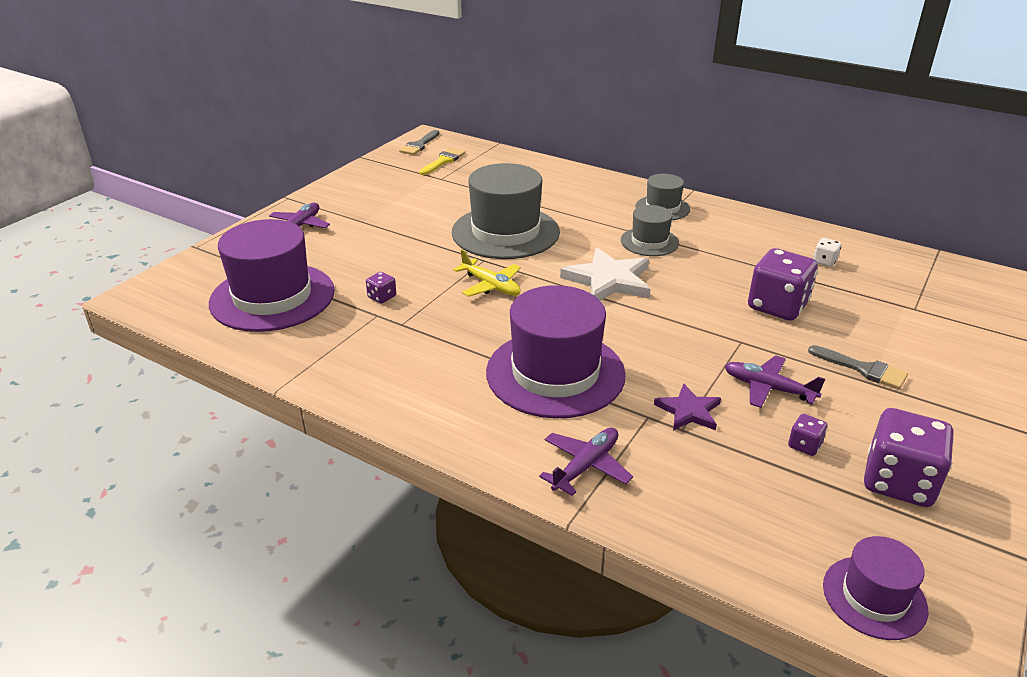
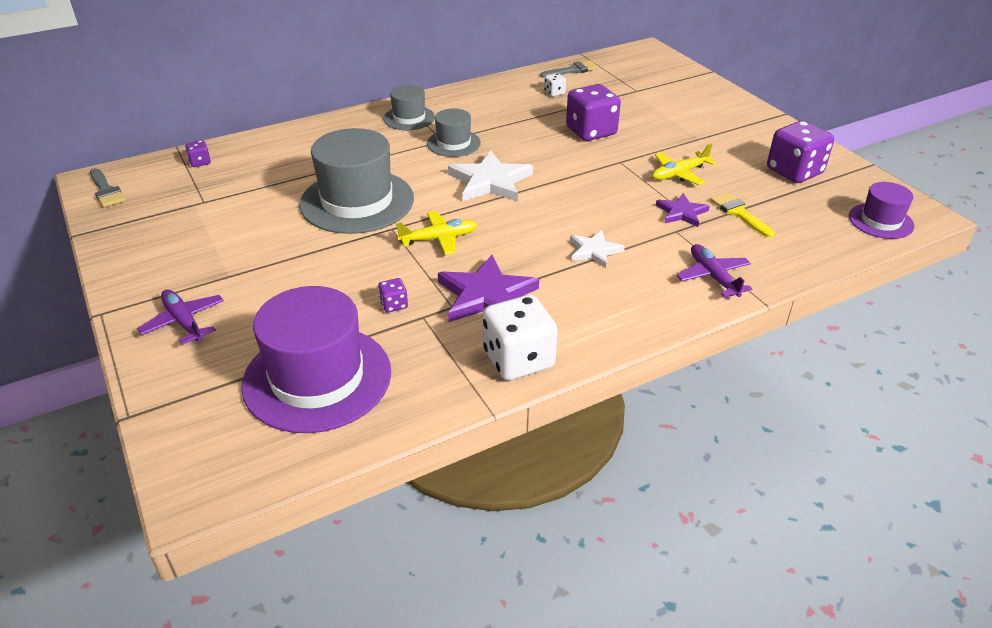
camera: 60 degrees left, 5 degrees up
yellow brush [419,148,465,175] -> yellow brush moved to [710,192,775,238]
purple hat [486,285,626,419] -> white star [570,230,625,268]
purple plane [725,355,825,408] -> yellow plane [652,144,716,185]
purple dice [788,414,828,456] -> purple dice moved to [185,140,211,167]
grey brush [808,345,908,389] -> grey brush moved to [540,60,599,78]
none -> purple star [438,255,539,322]
none -> white dice [483,295,558,381]

